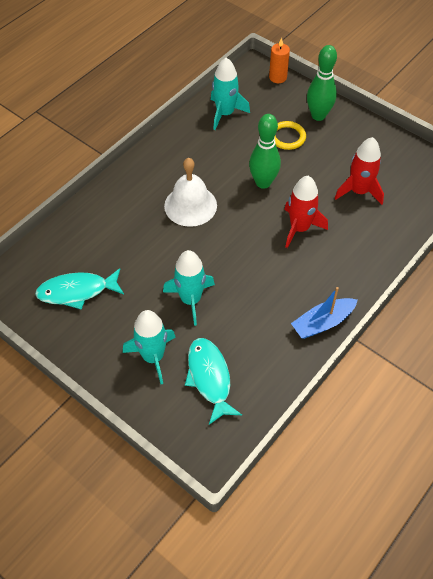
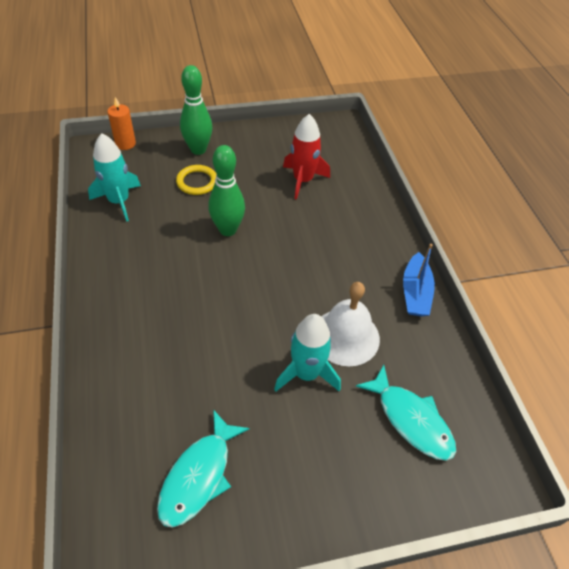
camera: 55 degrees left, 5 degrees down
turquoise rocket [123,310,176,384] -> none
white bell [164,158,217,227] -> white bell moved to [321,282,380,366]
turquoise fish [185,338,242,425] -> turquoise fish turned 150 degrees counterclockwise [356,365,456,461]
red rocket [284,176,328,248] -> none

